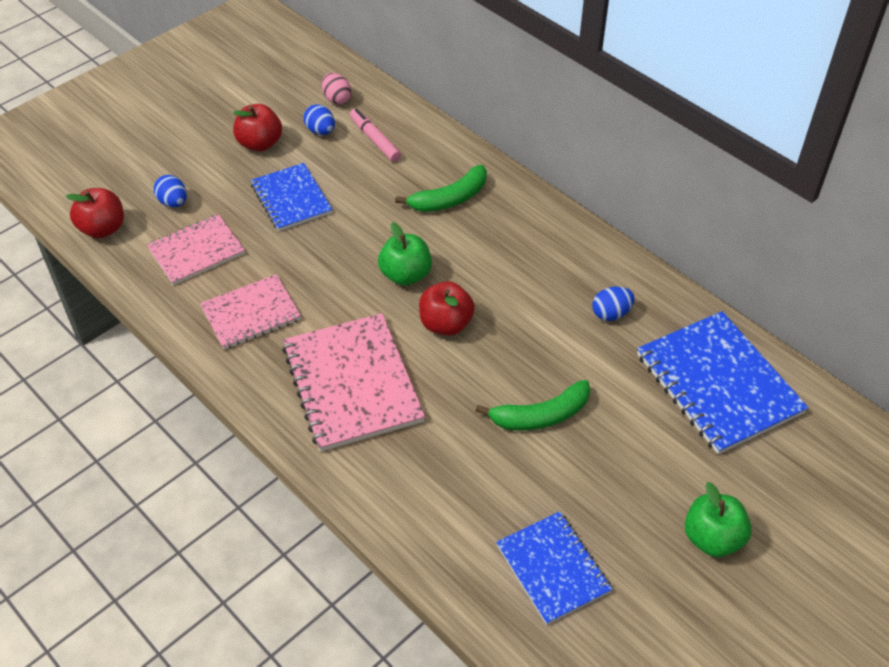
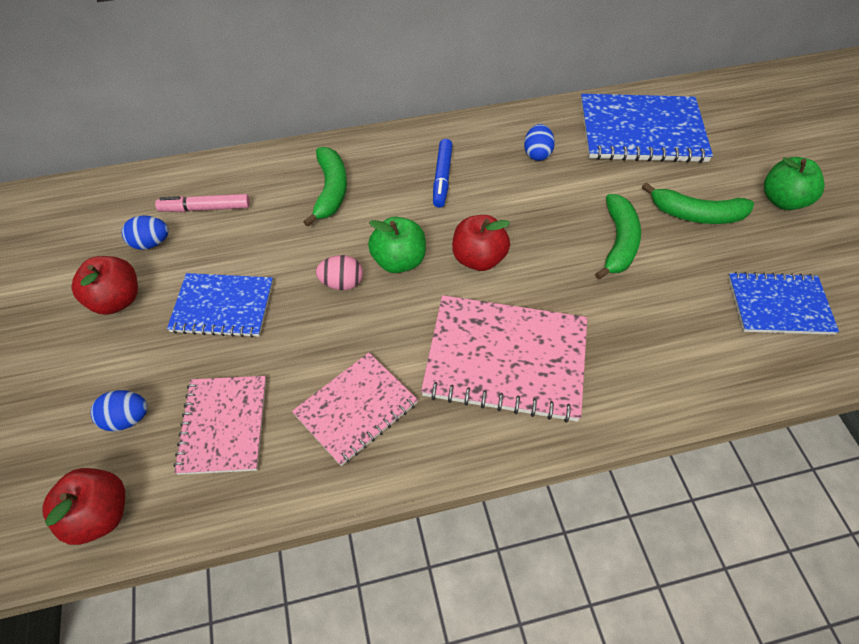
camera: 60 degrees left, 5 degrees up
pink notebook [200,274,301,350] -> pink notebook turned 45 degrees clockwise [292,352,418,466]
pink egg [322,73,351,105] -> pink egg moved to [316,255,363,290]
none -> blue marker [433,139,453,208]
none -> green banana [642,182,754,224]

